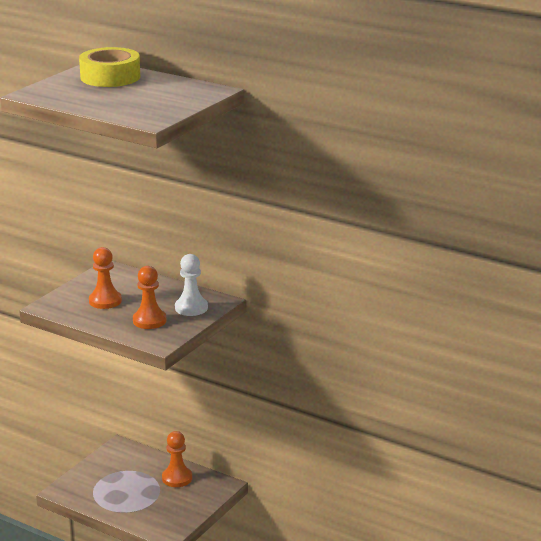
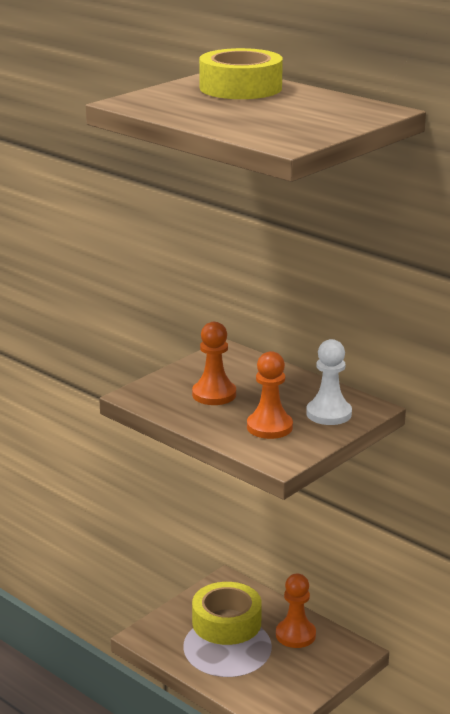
camera: 10 degrees right, 0 degrees up
none -> yellow tape [192,582,262,645]

